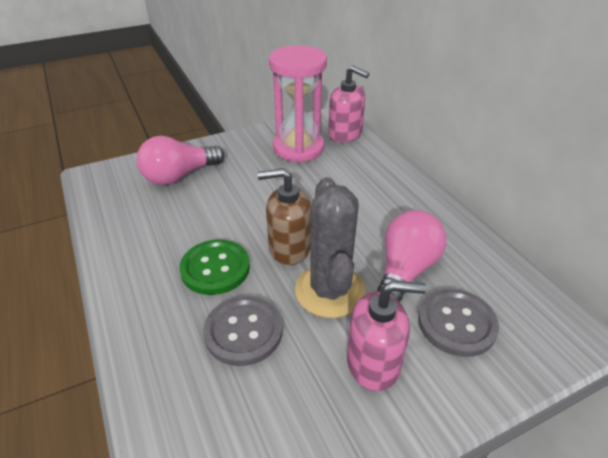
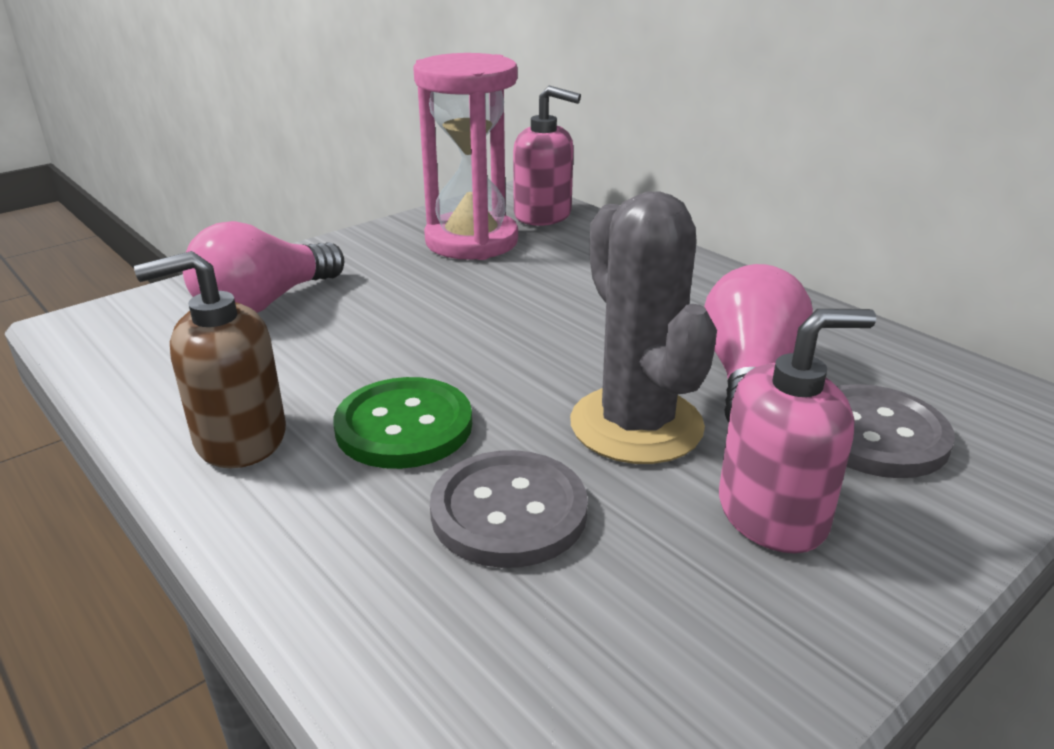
camera: 15 degrees left, 10 degrees down
brown soap dispenser [257,168,311,265] -> brown soap dispenser moved to [134,251,286,468]

